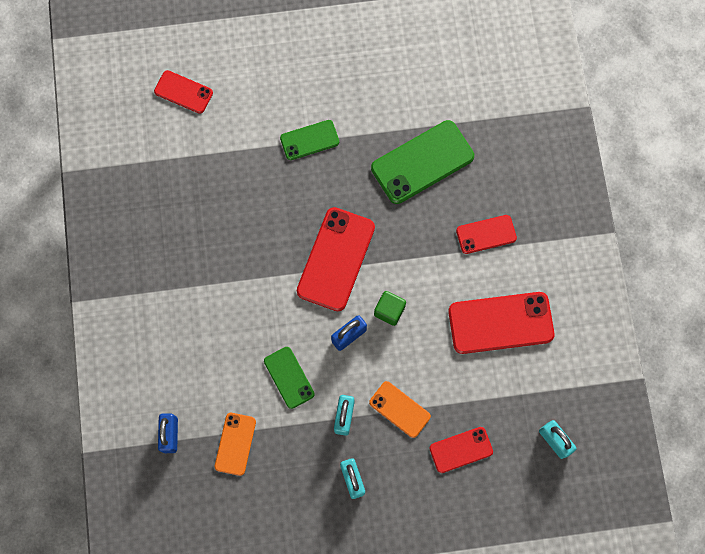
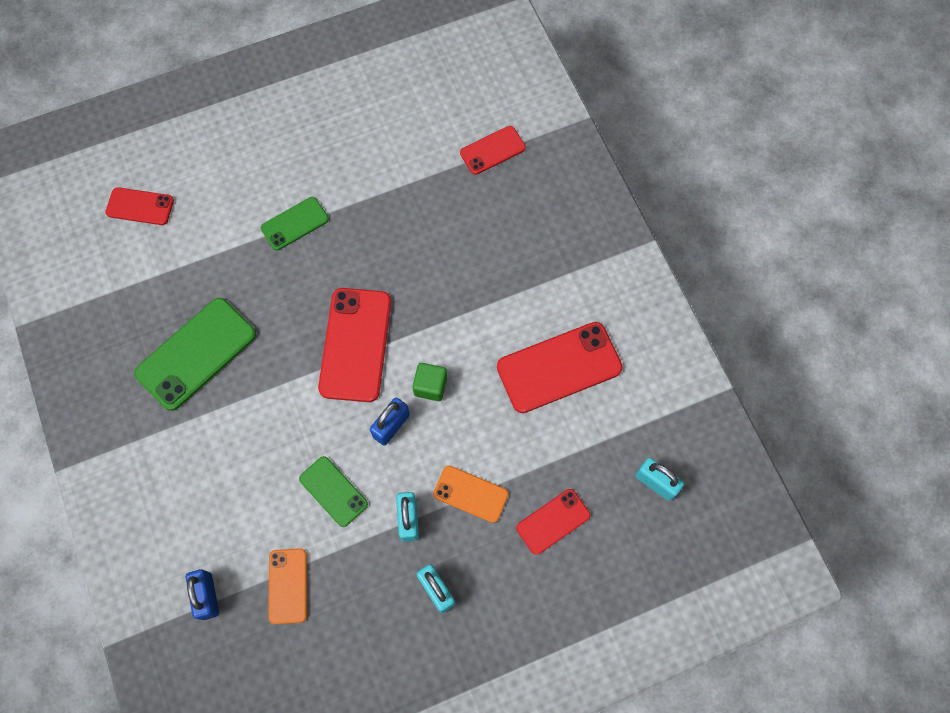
camera: 15 degrees left, 5 degrees down
green phone [371,120,474,204] -> green phone moved to [134,298,256,411]
red phone [456,215,517,254] -> red phone moved to [460,126,526,175]

